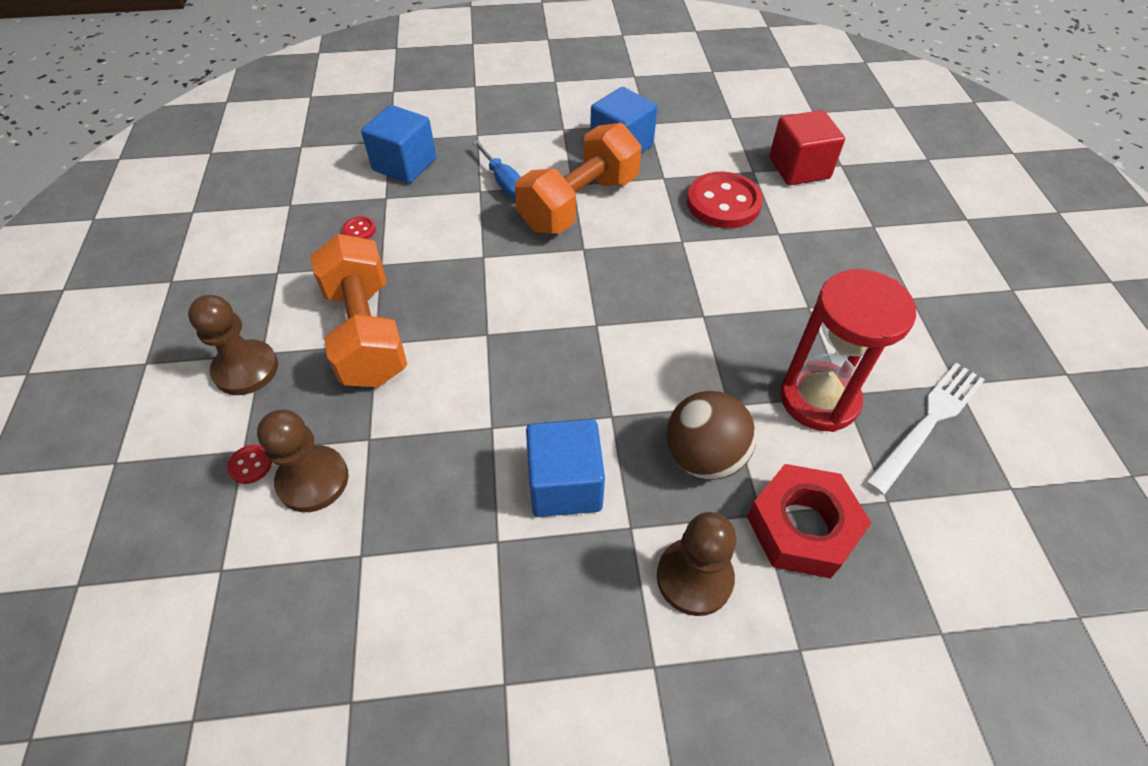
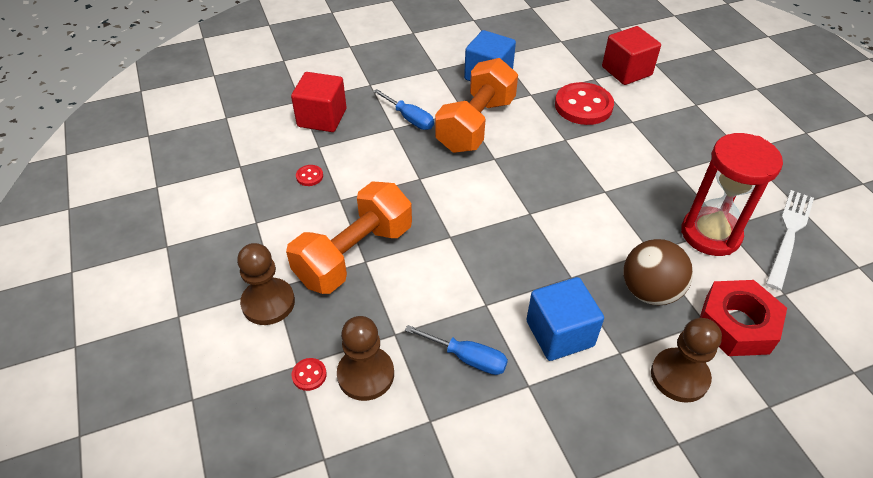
camera: 15 degrees left, 5 degrees down
orange dumbbell [310,234,407,387] -> orange dumbbell turned 75 degrees clockwise [286,181,412,294]
blue cube [361,105,436,183] -> red cube [291,72,346,132]
none -> blue screwdriver [405,325,508,375]

